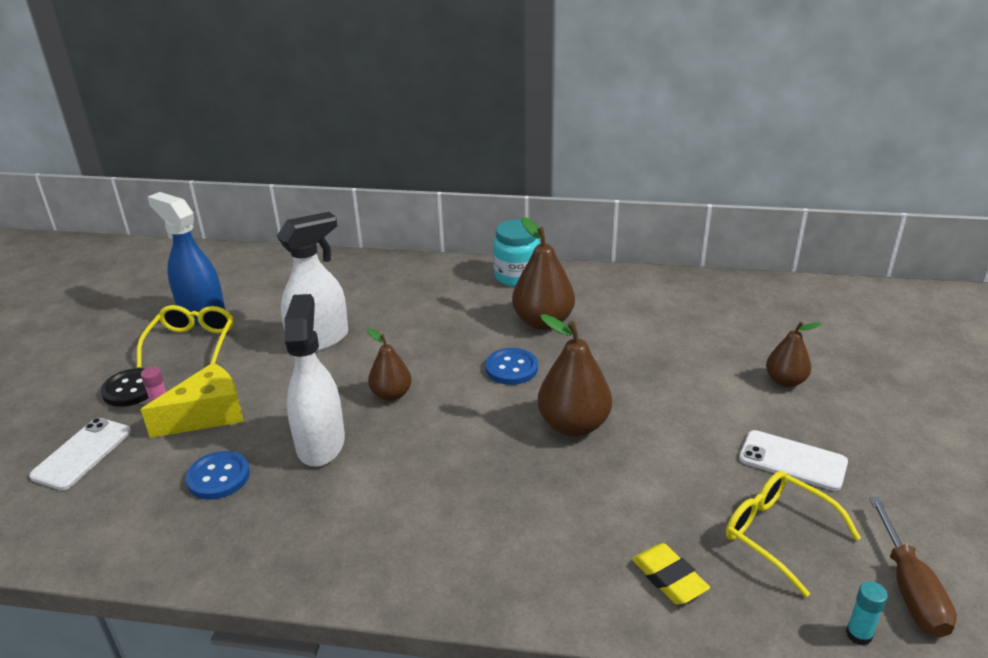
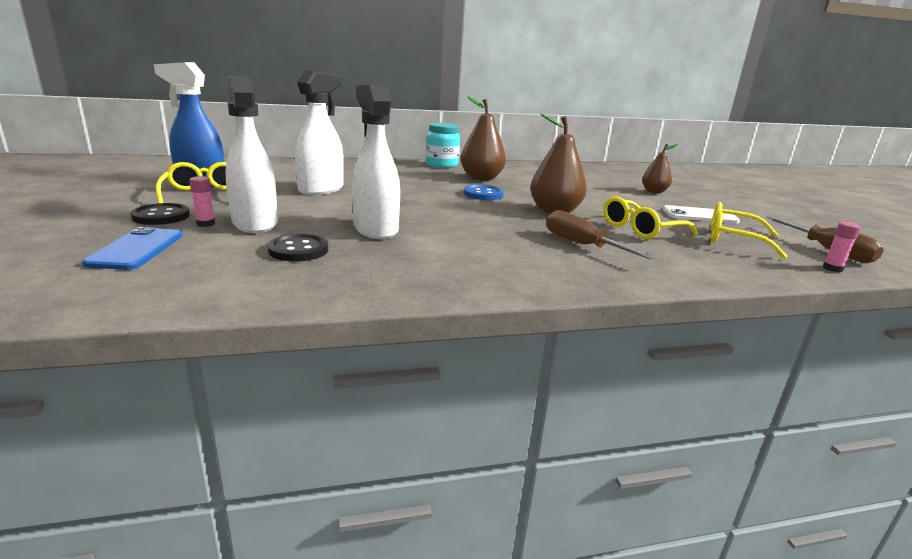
camera: 25 degrees left, 10 degrees down
white phone [29,418,131,490] -> blue phone [82,227,183,270]
yellow cheese [140,362,243,438] -> white spray bottle [225,75,278,233]
blue button [185,451,250,500] -> black button [268,234,328,261]
brown pear [367,329,412,401] -> none
yellow eraser [632,543,710,605] -> none
turquoise glue stick [846,581,888,646] -> pink glue stick [823,222,861,272]
none -> brown screwdriver [546,210,655,259]
none -> yellow glasses [603,196,698,239]

